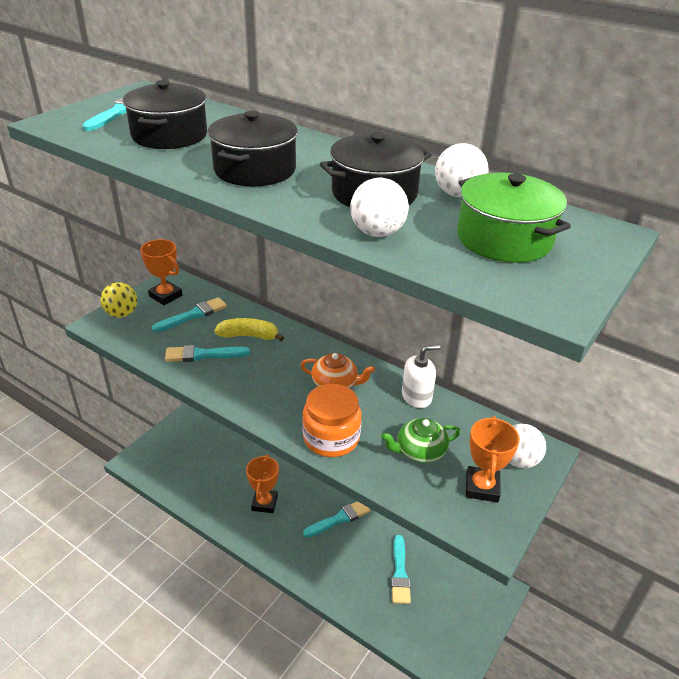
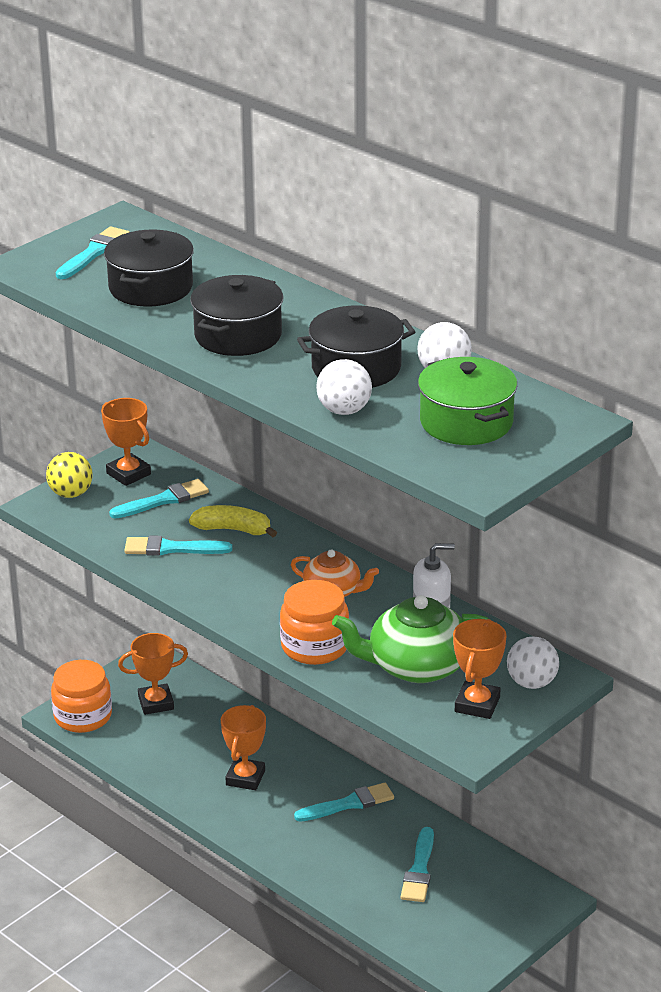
camera: 10 degrees right, 5 degrees down
green teapot [381,418,460,463] -> green teapot [332,595,492,683], size x1.66
none -> orange jar [51,660,112,733]
none -> orange trophy [118,633,188,715]

